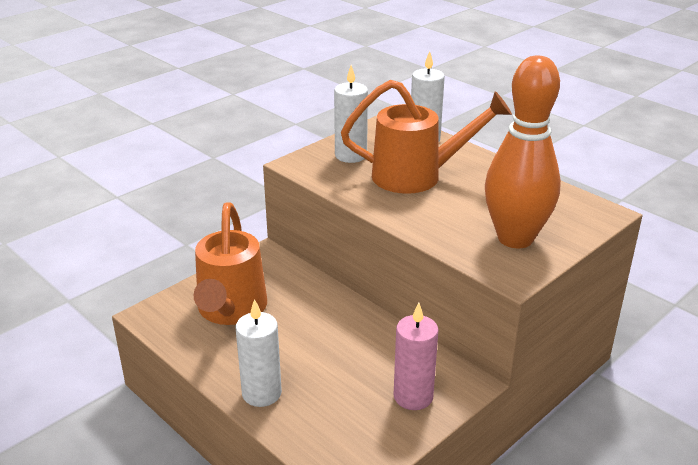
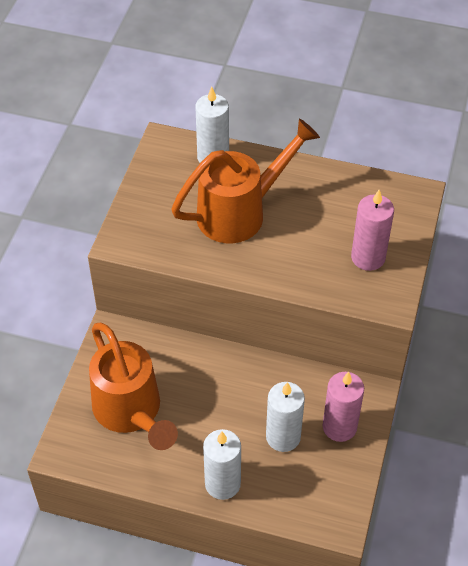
camera: 30 degrees left, 20 degrees up
white candle [334,65,368,163] -> white candle moved to [266,382,305,452]
orange bowling pin [485,56,561,248] -> pink candle [351,190,394,271]

